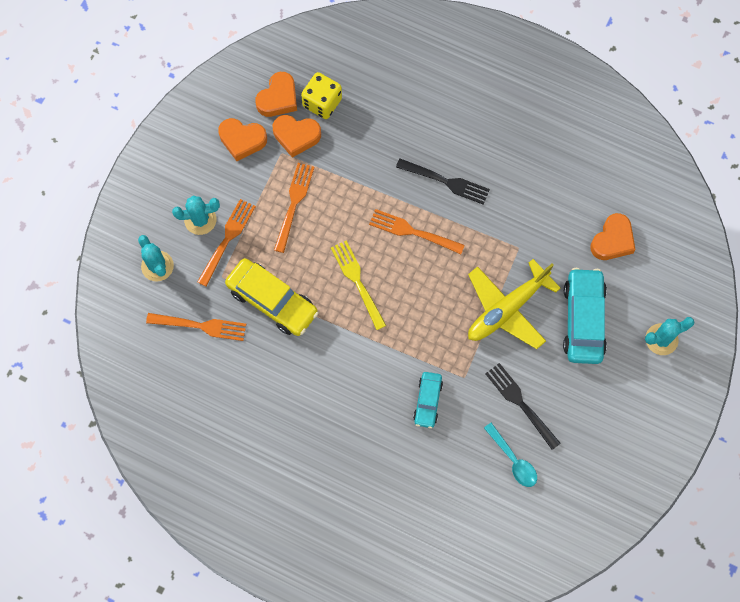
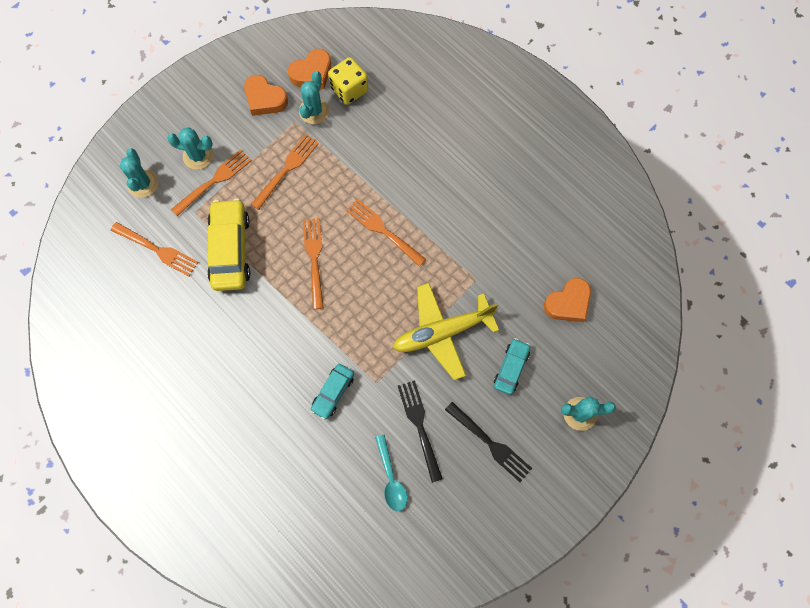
camera: 20 degrees right, 0 degrees up
yellow car [225,258,319,336] -> yellow car turned 150 degrees counterclockwise [207,199,250,291]
orange heart [273,115,321,158] -> turquoise cactus [299,71,329,124]
yellow fork [331,241,386,330] -> orange fork [303,218,324,309]
black fork [396,158,490,205] -> black fork moved to [445,402,532,482]
turquoise car [563,268,607,364] -> turquoise car [494,338,530,395], size x0.57

